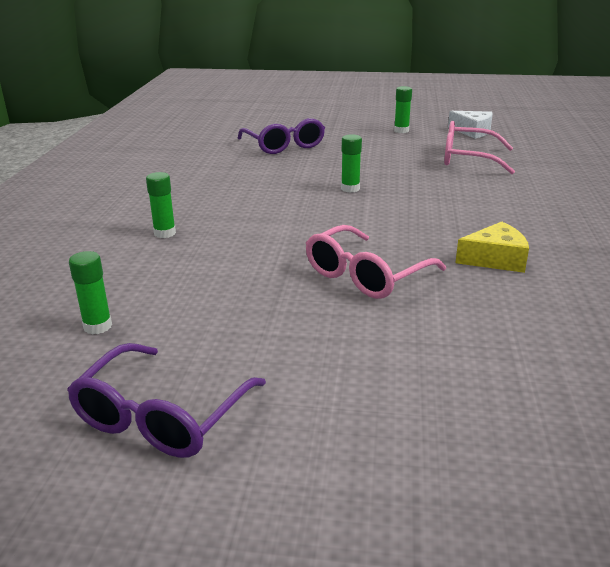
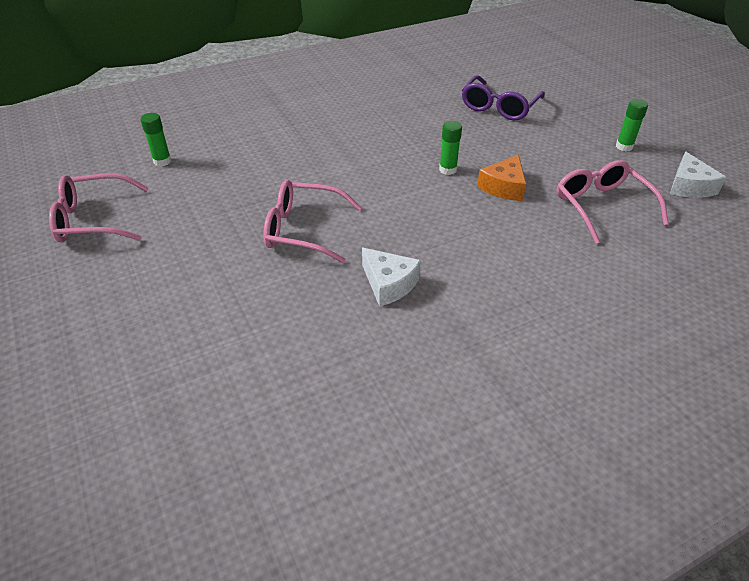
camera: 55 degrees right, 15 degrees up
purple glasses [67,343,266,458] -> pink glasses [49,173,149,242]
green glue stick [146,172,176,238] -> none
yellow cheese [455,222,529,273] -> white cheese [362,248,421,307]
none -> orange cheese [477,154,526,201]

